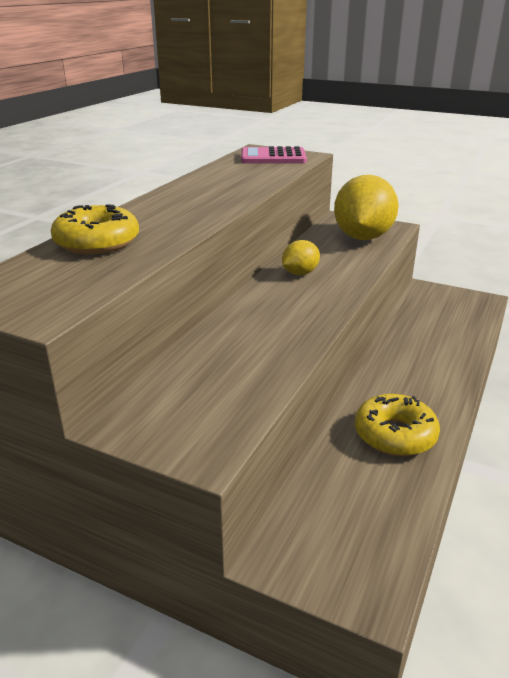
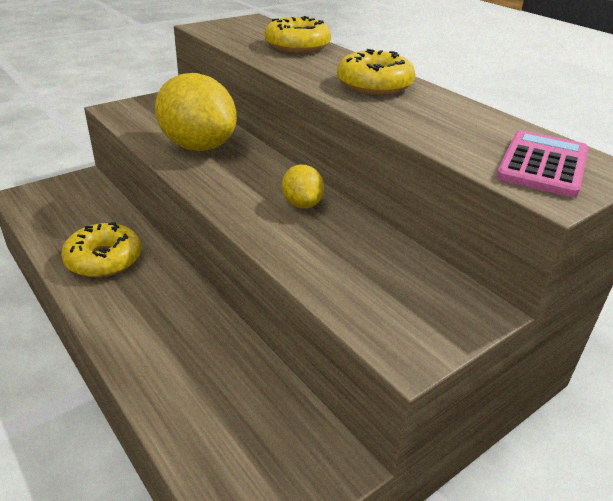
camera: 115 degrees right, 5 degrees up
yellow lemon [334,175,399,240] -> yellow lemon moved to [155,73,237,151]
none -> yellow donut [337,49,415,95]

